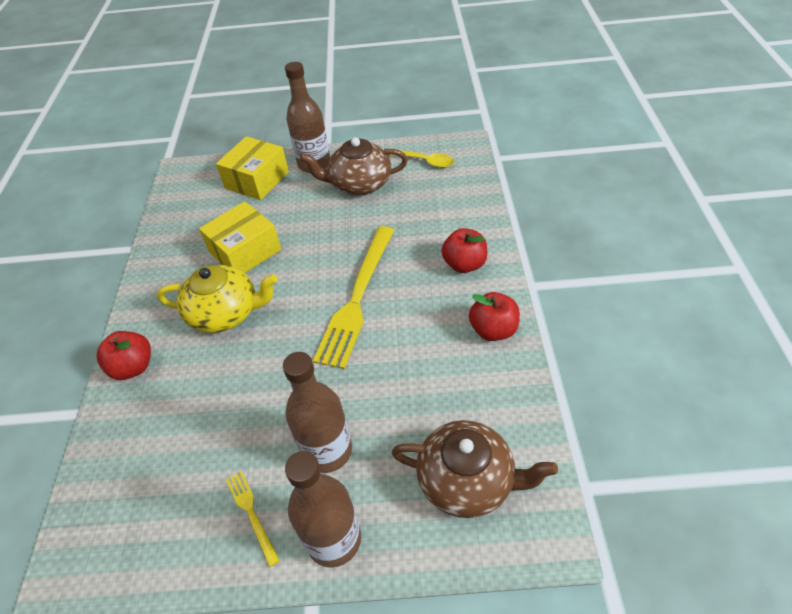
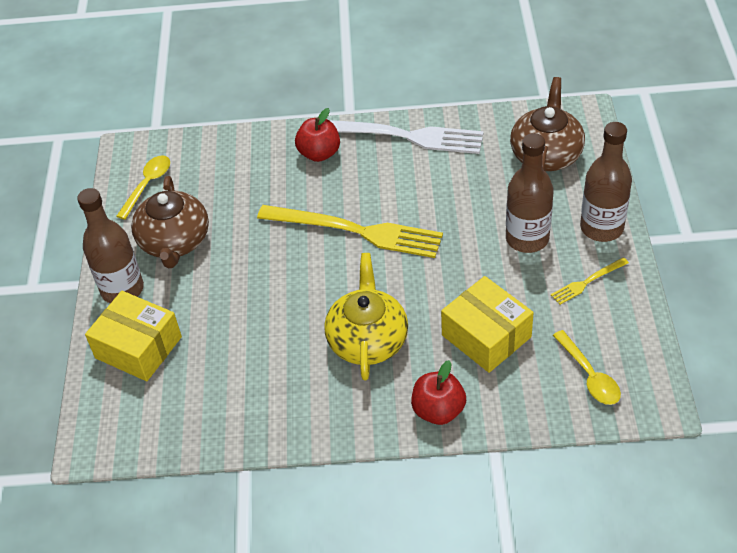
camera: 90 degrees left, 0 degrees up
yellow box [199,201,281,273] -> yellow box moved to [441,276,534,373]
red apple [469,292,520,341] -> white fork [329,120,484,154]
none -> yellow spoon [553,330,621,405]

